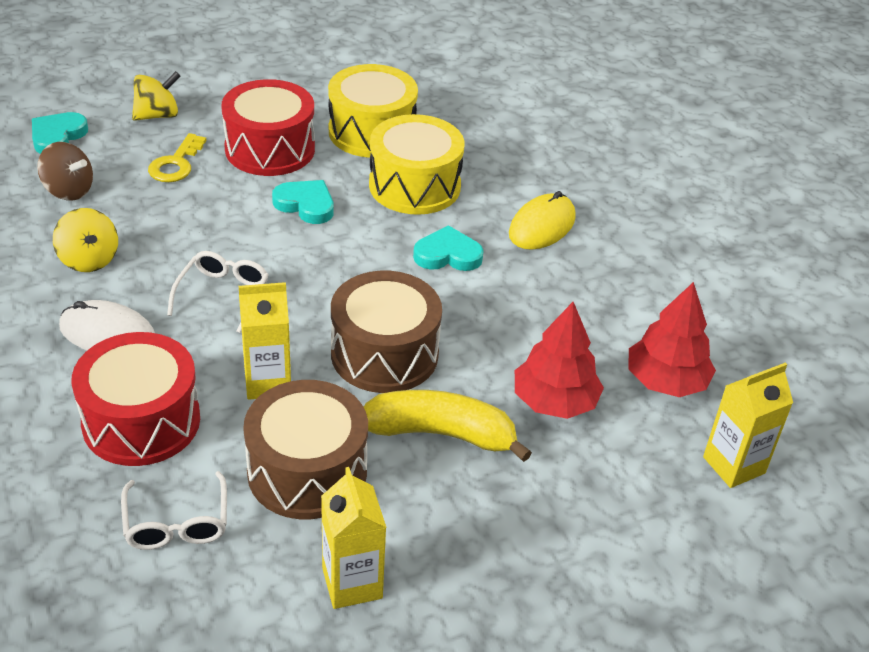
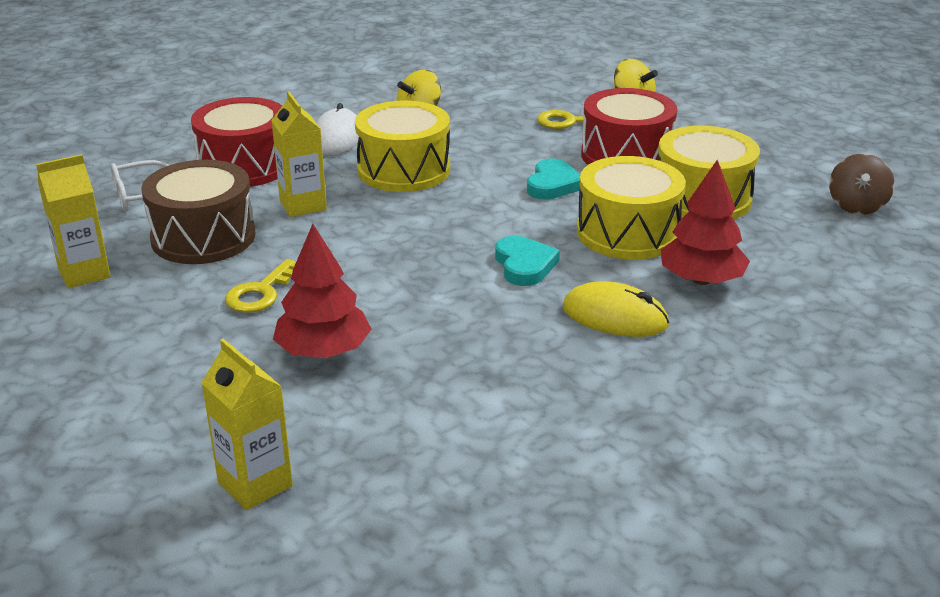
camera: 80 degrees right, 10 degrees down
turquoise heart [32,112,88,154] -> none
brown spinning top [37,142,93,201] -> brown spinning top moved to [829,154,895,215]
white glasses [167,251,268,333] -> yellow drum [355,101,450,192]
brown drum [331,271,442,393] -> none
yellow banana [364,390,532,462] -> yellow key [225,259,296,313]
red tree [628,282,716,397] -> red tree moved to [660,159,750,285]

